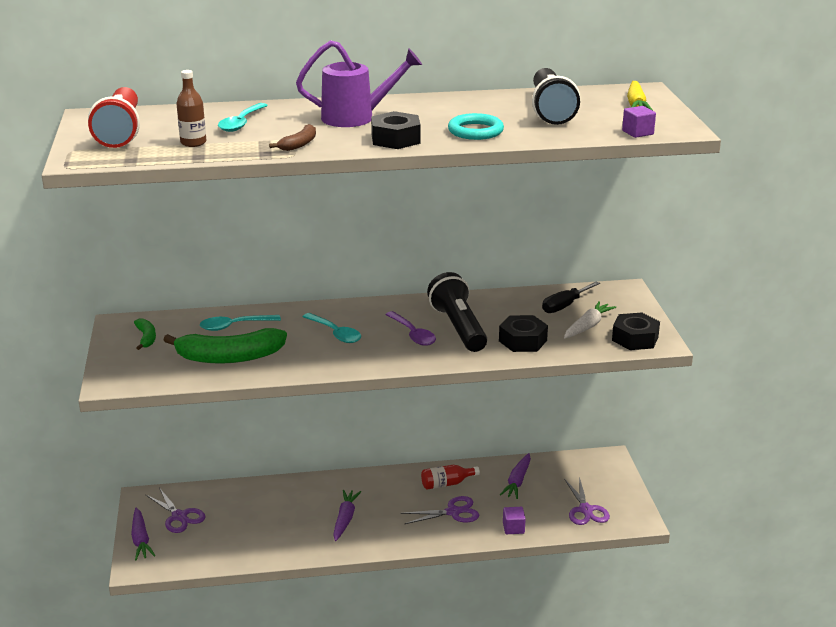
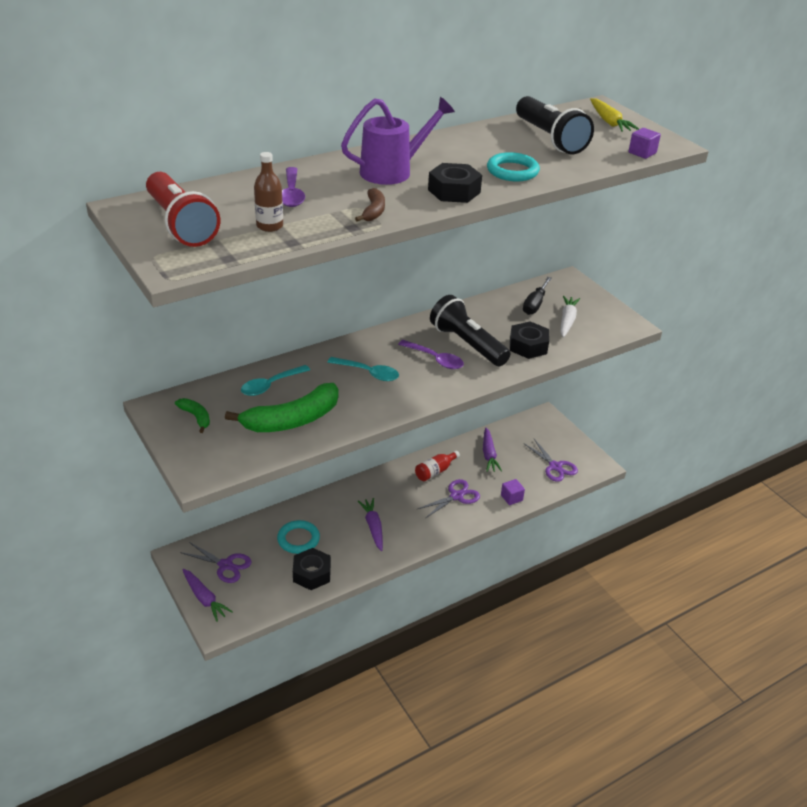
camera: 25 degrees left, 10 degrees up
turquoise spoon [218,103,268,132] -> purple spoon [282,167,305,207]
black nut [612,313,660,350] -> black nut moved to [293,548,331,590]
none -> turquoise ring [277,520,320,554]

